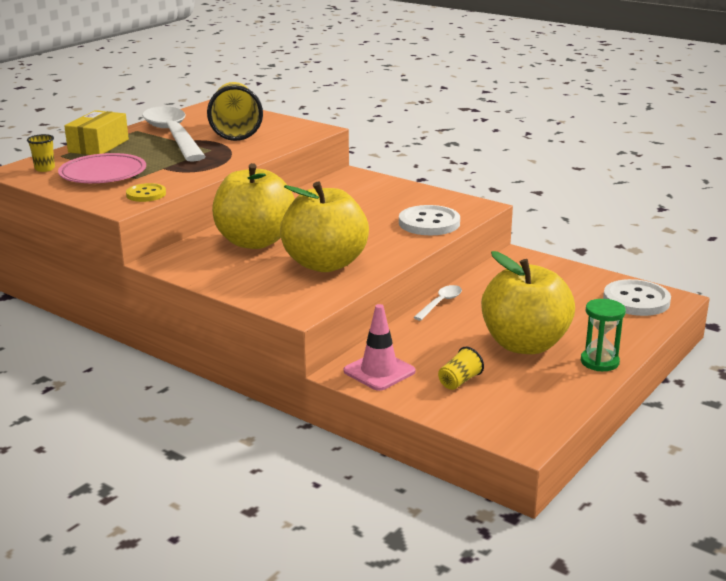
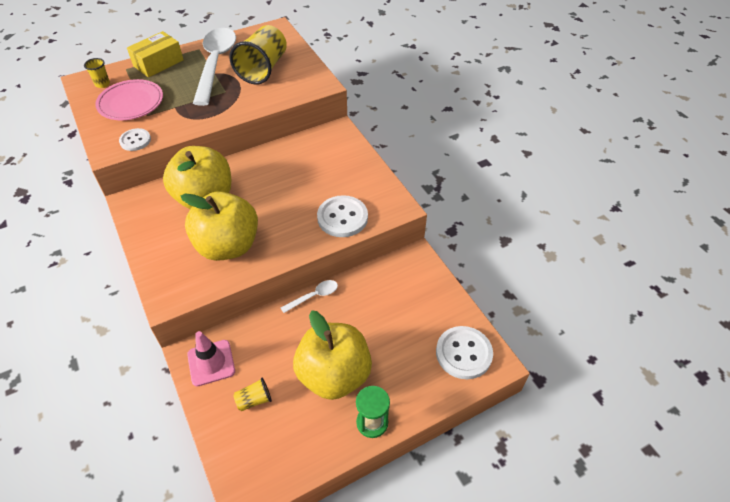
camera: 25 degrees right, 25 degrees up
yellow button [126,183,166,202] -> white button [119,128,151,151]

